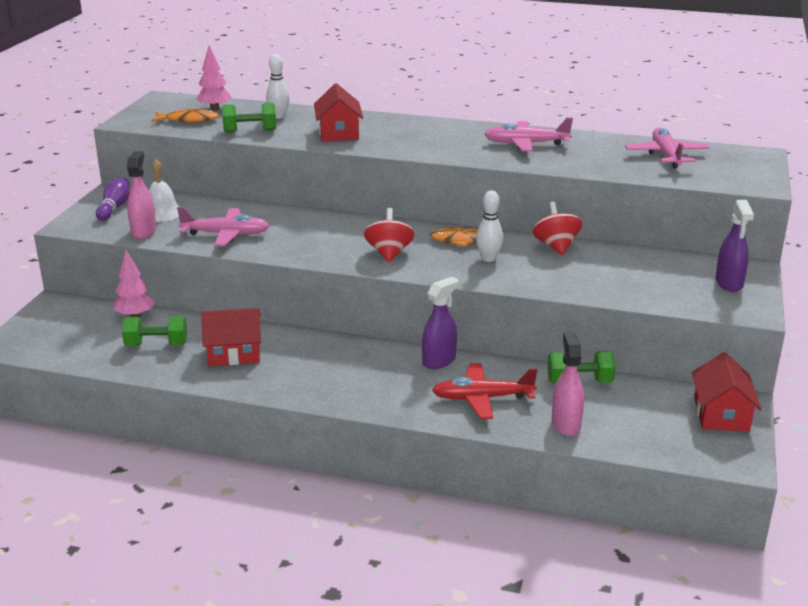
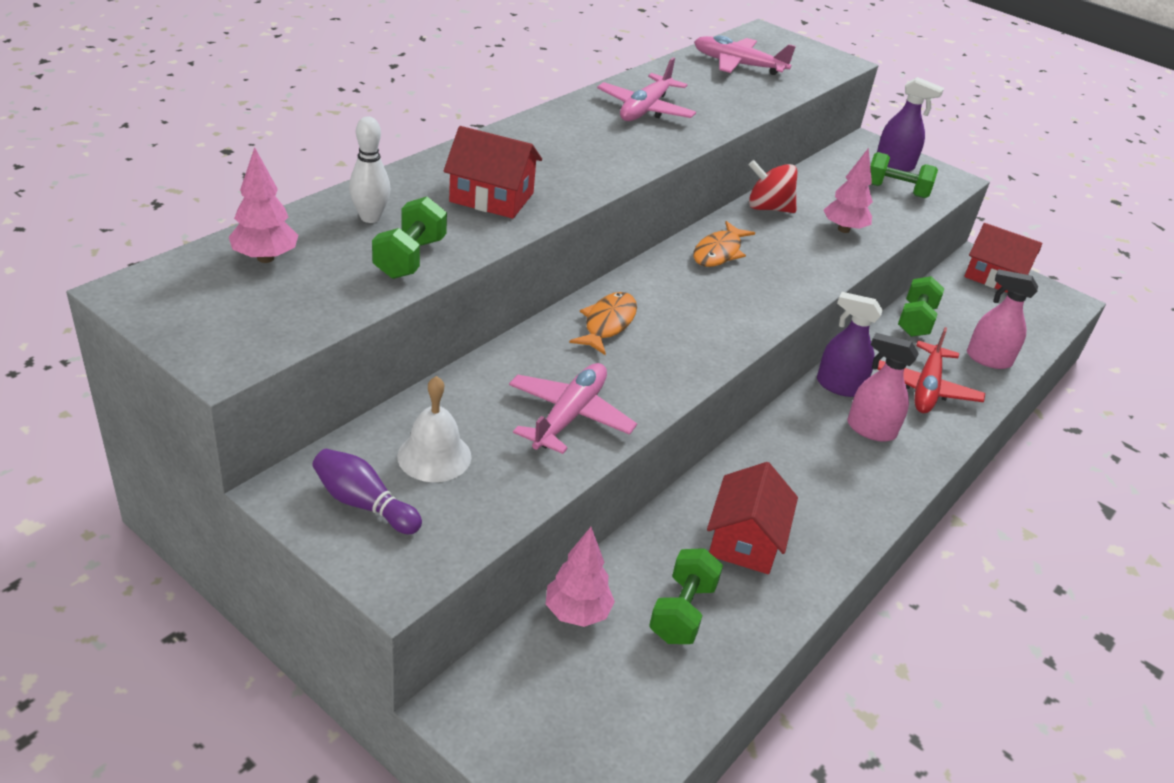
camera: 70 degrees left, 10 degrees up
pink spray bottle [127,151,156,239] -> pink spray bottle moved to [847,333,919,442]
orange fish [151,109,219,122] -> orange fish moved to [569,292,637,355]
red spinning top [364,208,415,262] -> none
purple spray bottle [422,277,459,369] -> purple spray bottle turned 45 degrees counterclockwise [817,292,883,397]
white bowling pin [476,190,503,262] -> none
none -> pink tree [823,148,873,233]
none -> green dumbbell [870,152,938,198]

